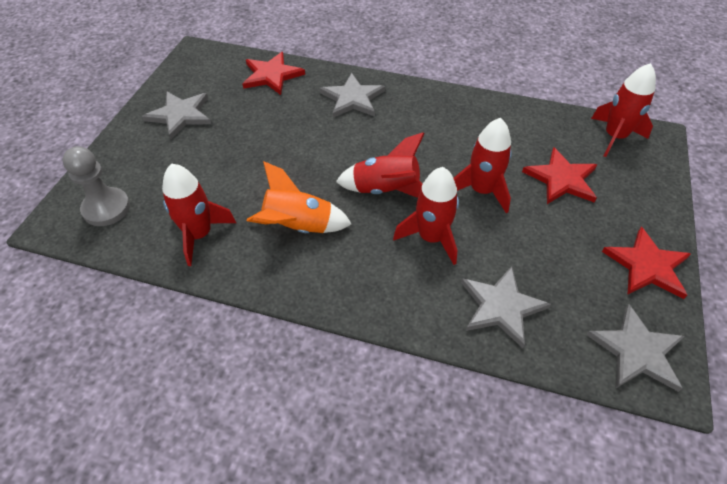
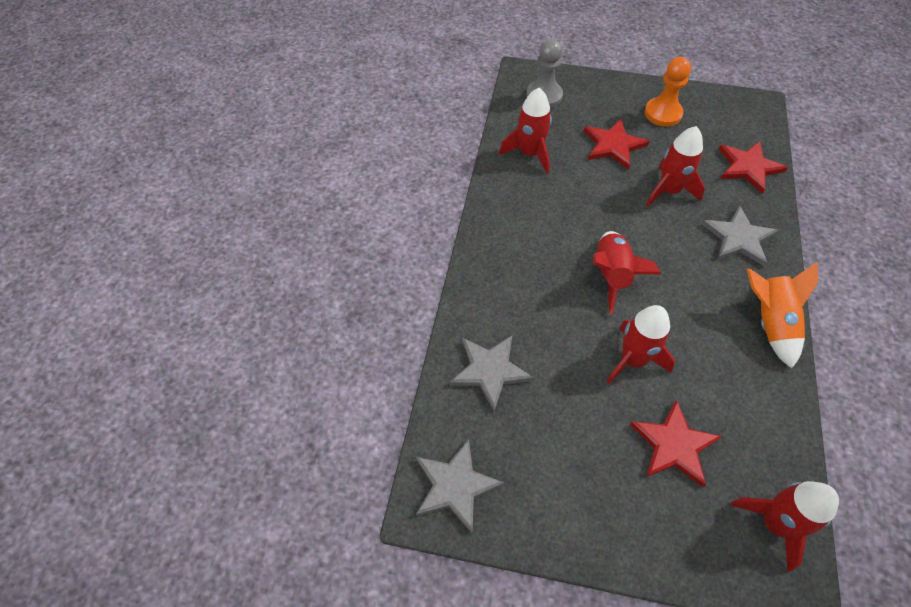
camera: 85 degrees right, 5 degrees up
grey star [142,92,211,139] -> orange pawn [645,57,691,127]
orange rocket [247,161,352,233] -> orange rocket moved to [747,262,818,369]
red rocket [393,167,459,265] -> red rocket moved to [646,126,705,207]
red star [602,227,691,299] -> red star moved to [584,119,650,170]

